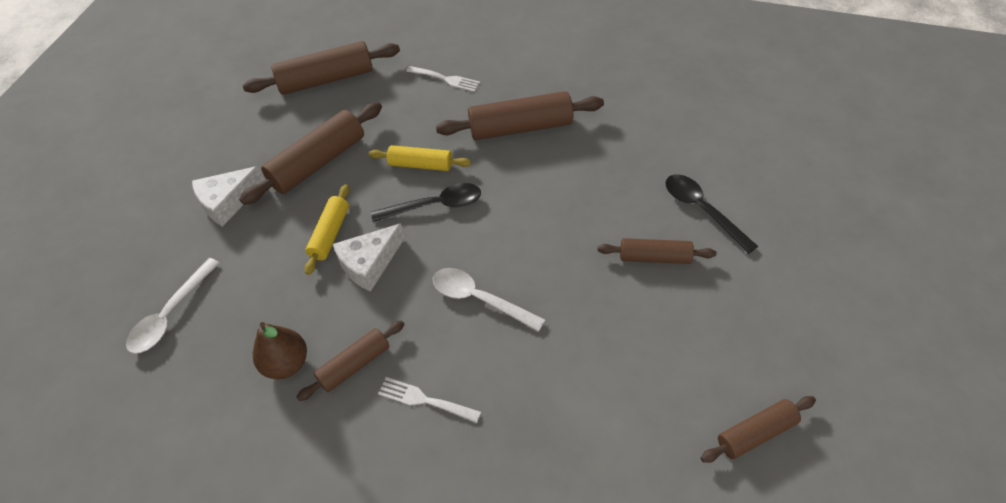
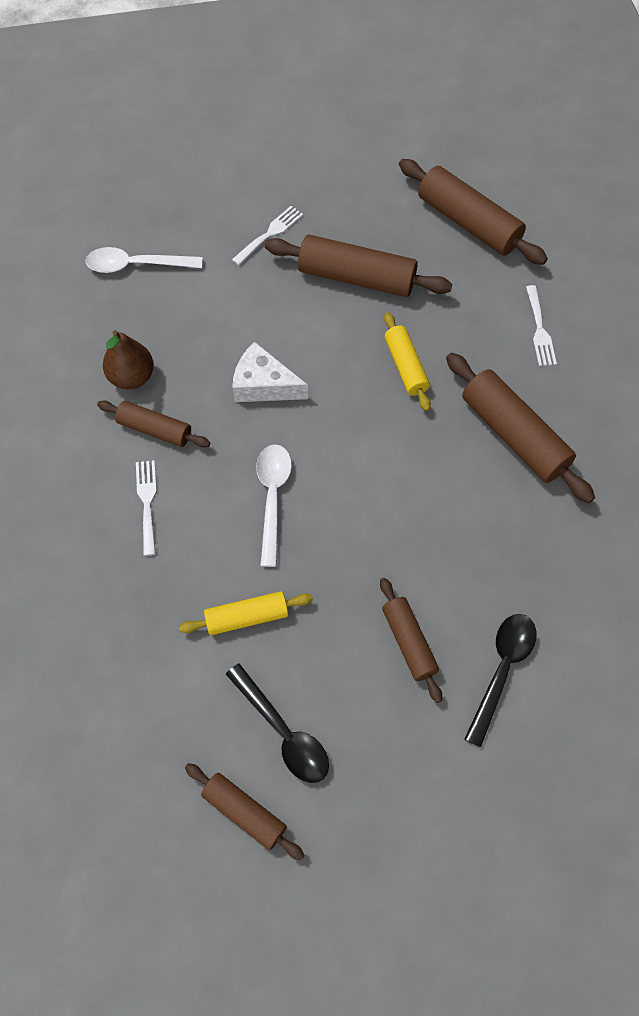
camera: 60 degrees right, 10 degrees up
white cheese [192,166,264,227] -> white fork [232,206,303,265]
yellow rolling pin [305,184,349,275] -> yellow rolling pin moved to [179,591,313,635]
black spoon [371,183,481,222] -> black spoon moved to [226,663,329,783]

